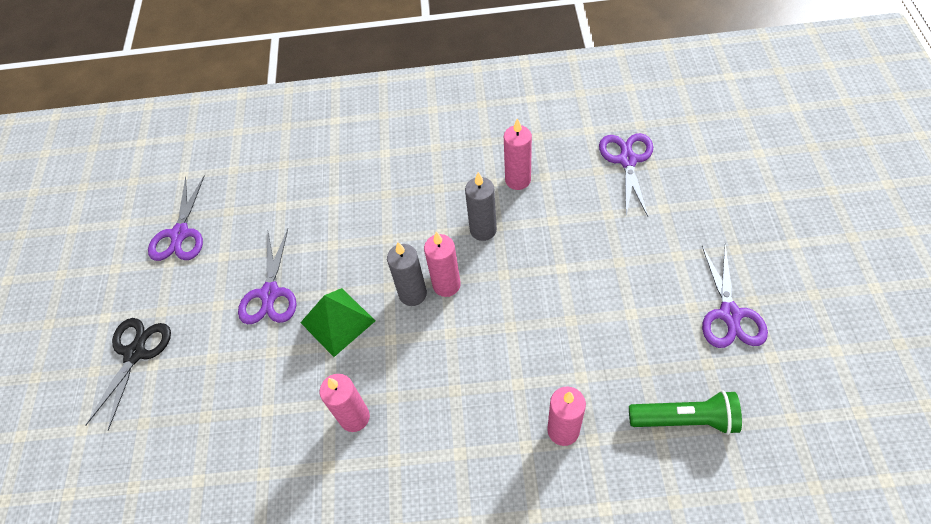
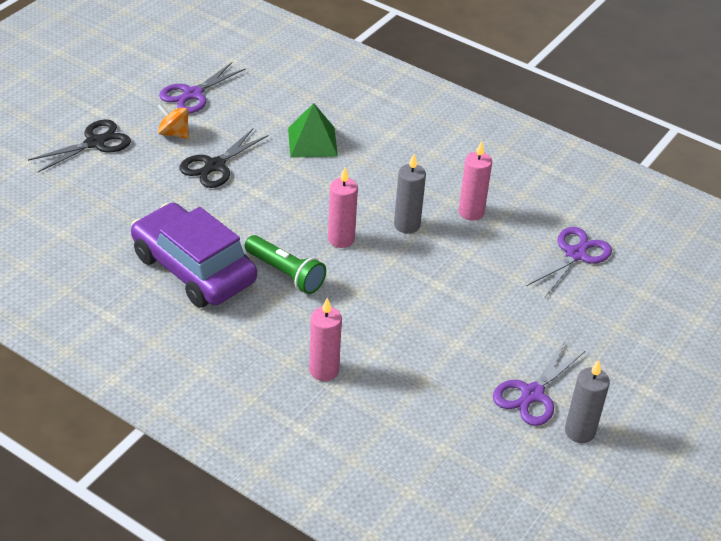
camera: 30 degrees right, 15 degrees down
purple scissors [238,229,296,324] -> black scissors [179,128,268,188]
green pyramid [300,288,375,357] -> green pyramid moved to [288,103,338,158]
pink candle [320,374,370,432] -> purple car [131,203,257,308]
grey candle [387,242,427,306] -> grey candle moved to [565,360,610,443]
green flashlight [629,390,742,435] -> green flashlight moved to [245,235,326,294]
none -> orange spinning top [157,103,189,139]

